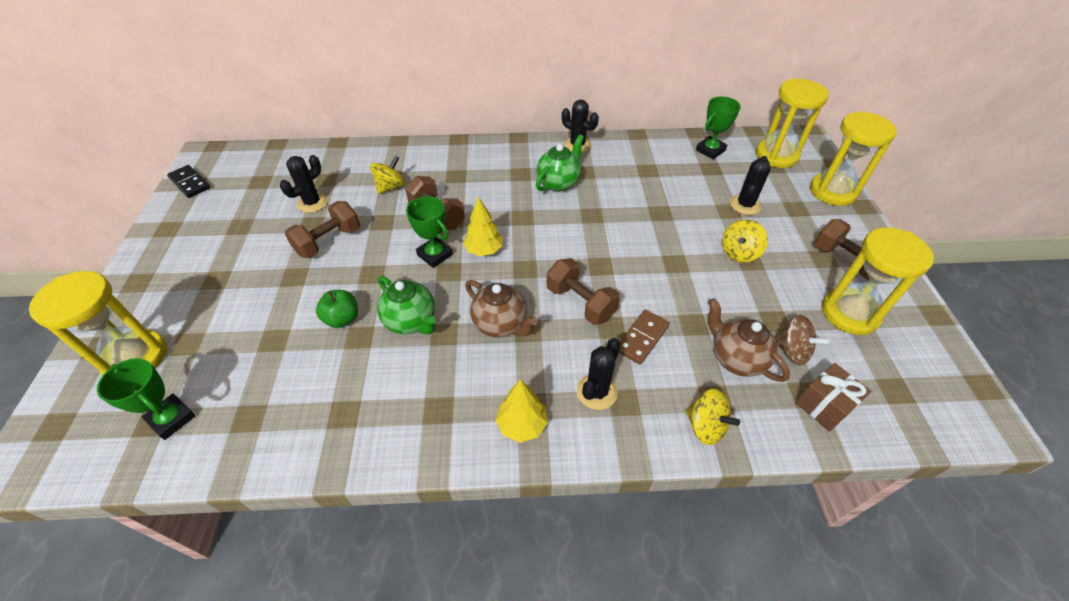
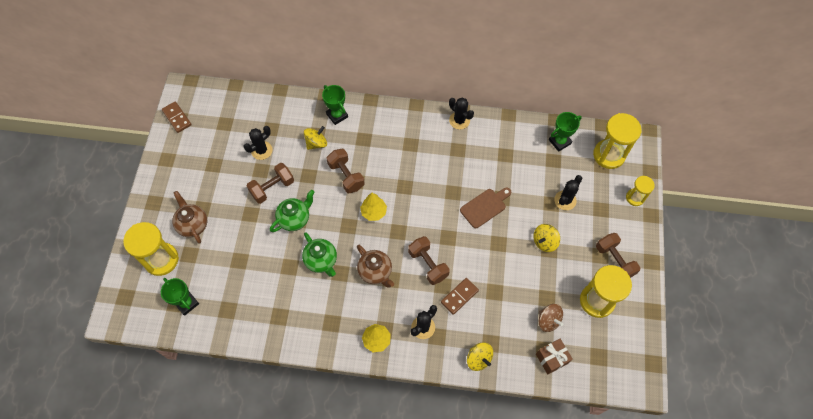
camera: 10 degrees right, 15 degrees up
black domino [167,165,210,198] -> brown domino [162,102,192,133]
green apple [316,290,358,328] -> none
green trophy [406,196,453,268] -> green trophy moved to [322,85,348,125]
green teapot [536,134,584,192] -> green teapot moved to [270,190,314,232]
brown teapot [708,298,790,382] -> brown teapot moved to [172,191,207,244]
yellow hourglass [810,111,897,206] -> yellow hourglass [626,176,655,206], size x0.57
none -> brown cutting board [460,188,511,228]

